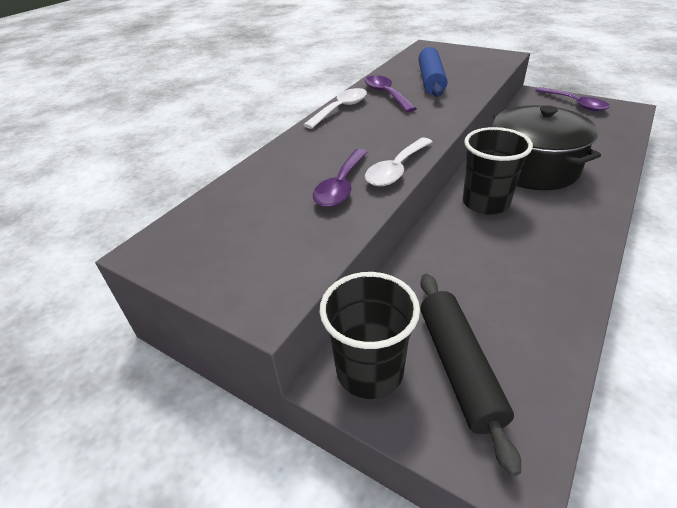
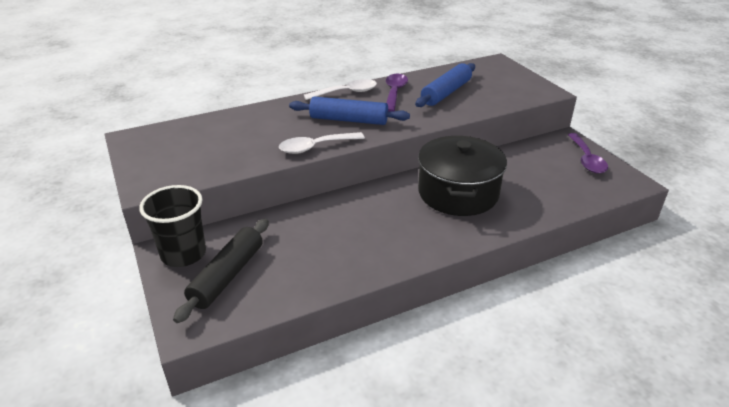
camera: 30 degrees right, 5 degrees down
purple spoon [313,149,368,207] -> none
black cup [463,127,533,214] -> none
none -> blue rolling pin [289,96,410,125]

